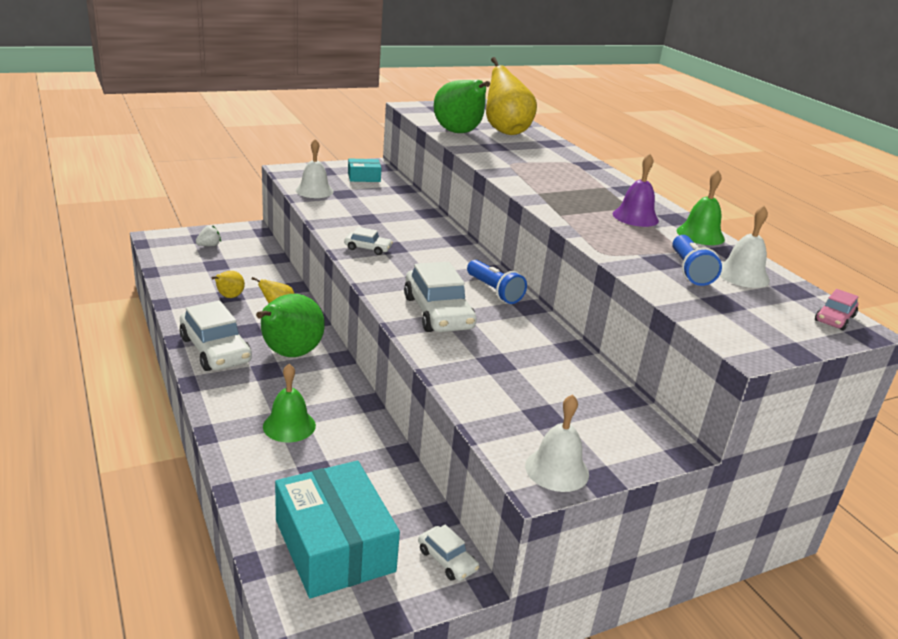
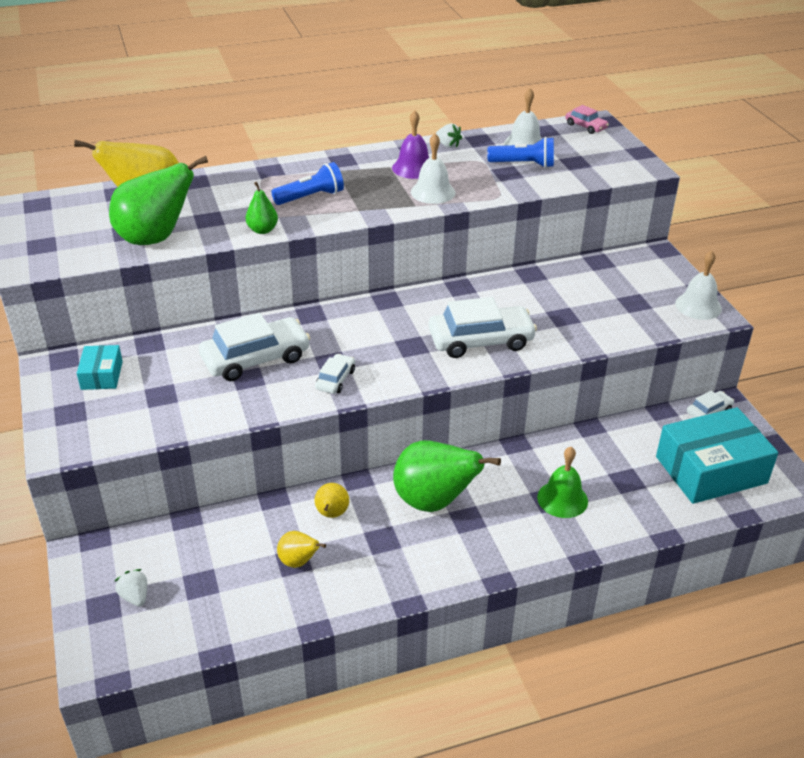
camera: 80 degrees left, 10 degrees up
white car [179,300,252,371] -> white car moved to [199,313,310,381]
white bell [296,139,334,198] -> white bell moved to [411,133,455,204]
blue flashlight [467,260,527,304] -> blue flashlight moved to [271,162,344,205]
green bell [676,170,725,245] -> white strawberry [436,124,462,148]
none -> green pear [246,182,278,234]

